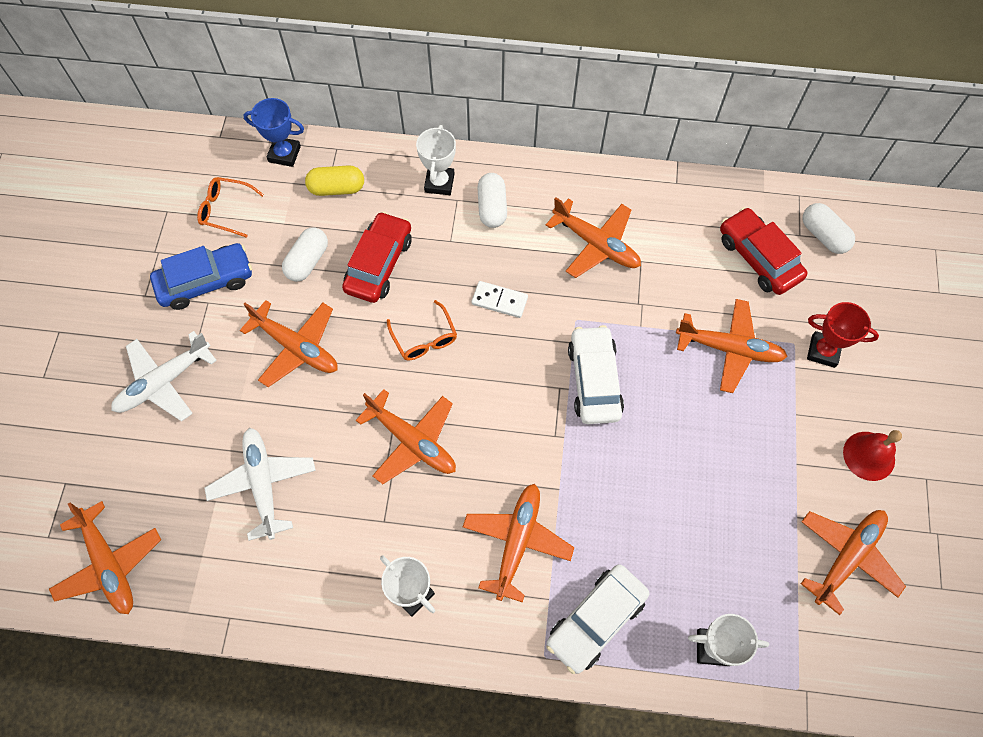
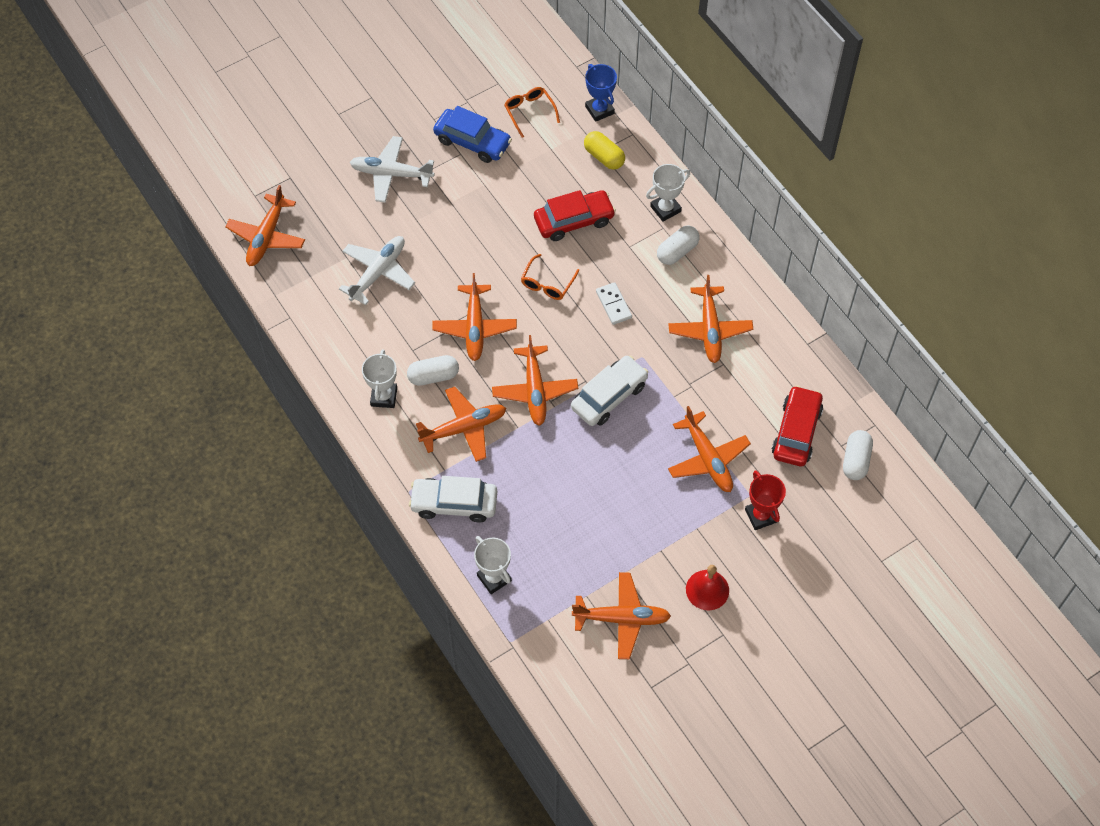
camera: 50 degrees right, 5 degrees down
orange plane [240,300,338,387] -> orange plane moved to [492,335,578,426]
white capsule [282,227,328,282] -> white capsule moved to [407,355,459,386]

